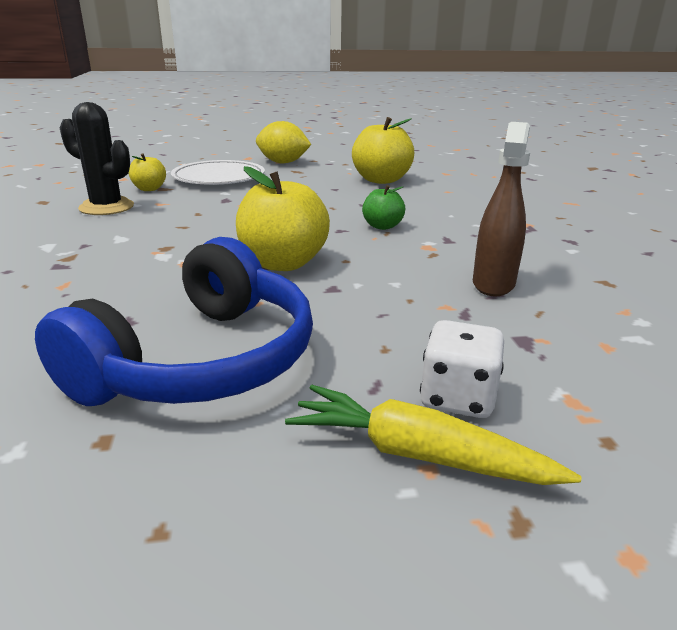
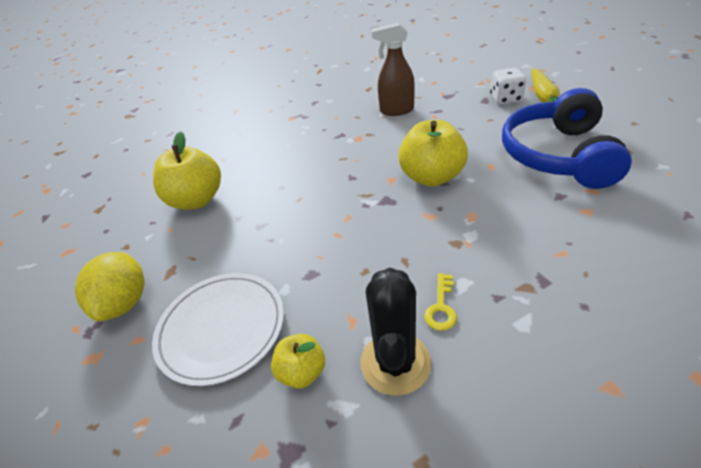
camera: 105 degrees left, 15 degrees up
blue headphones [35,237,313,406] -> blue headphones turned 90 degrees counterclockwise [502,88,632,189]
green apple [362,185,405,230] -> none
none -> yellow key [424,273,457,331]

